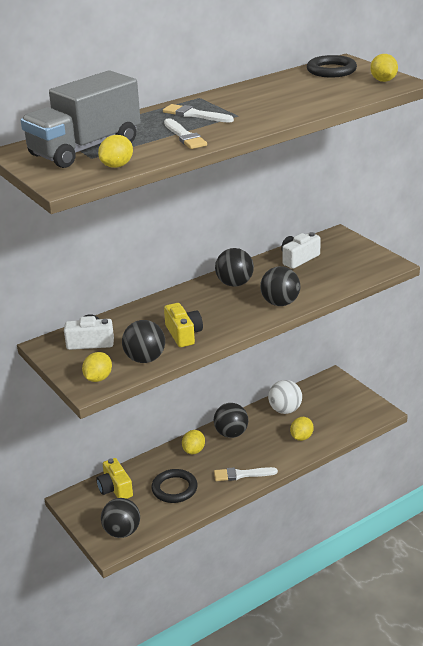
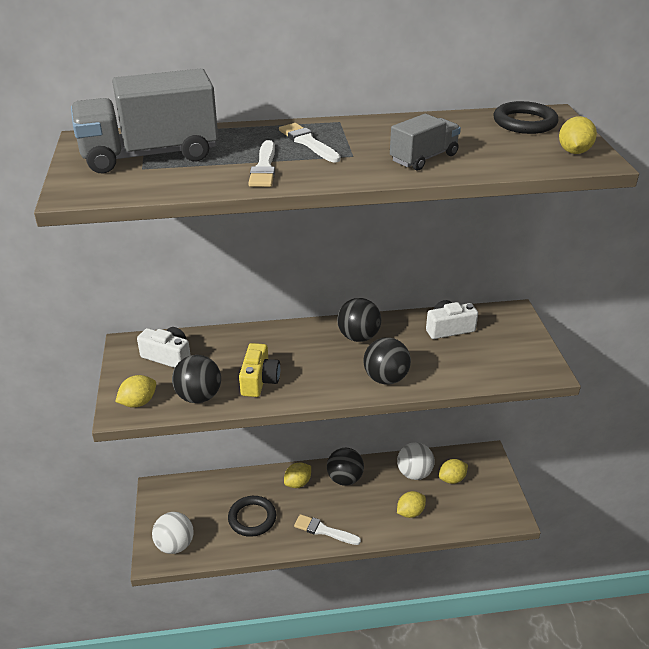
camera: 25 degrees right, 5 degrees up
yellow camera [96,458,133,499] -> none
yellow lemon [98,135,133,168] -> yellow lemon moved to [439,459,468,484]
black ball [101,498,140,538] -> white ball [152,512,194,554]
none -> grey truck [390,114,461,170]

